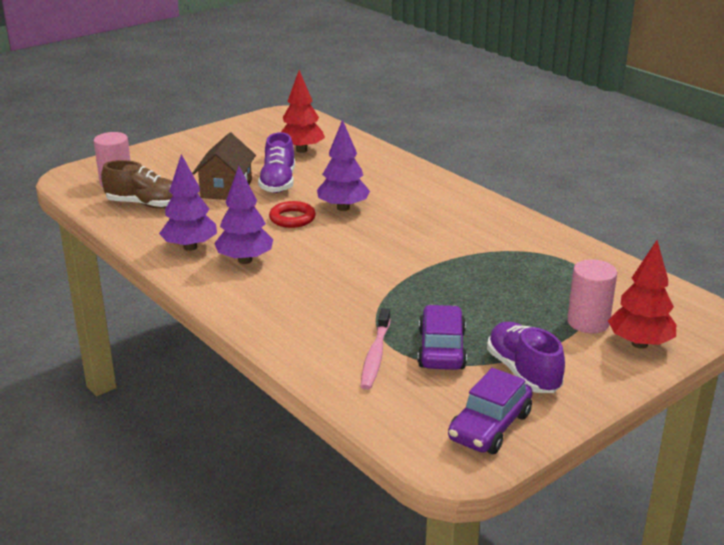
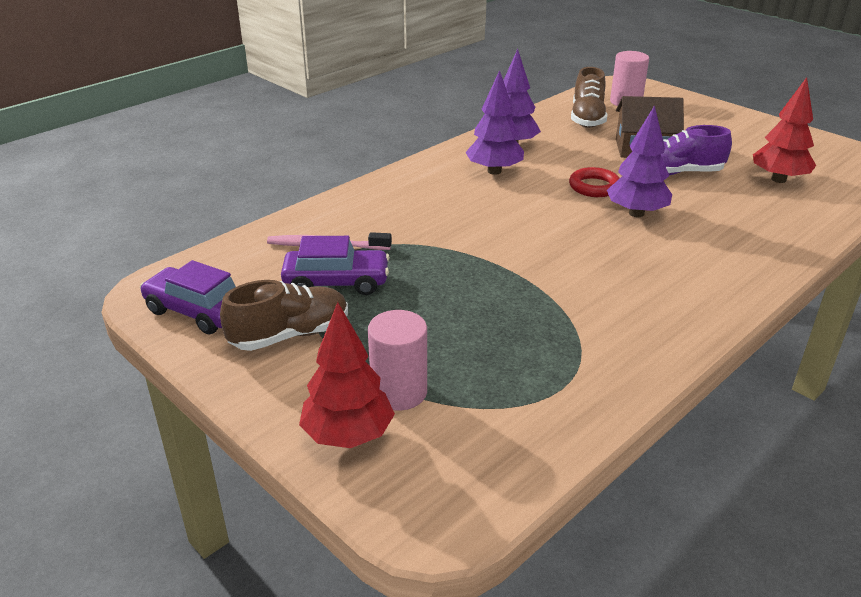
camera: 85 degrees right, 5 degrees up
purple shoe [487,322,565,393] -> brown shoe [220,280,348,351]

